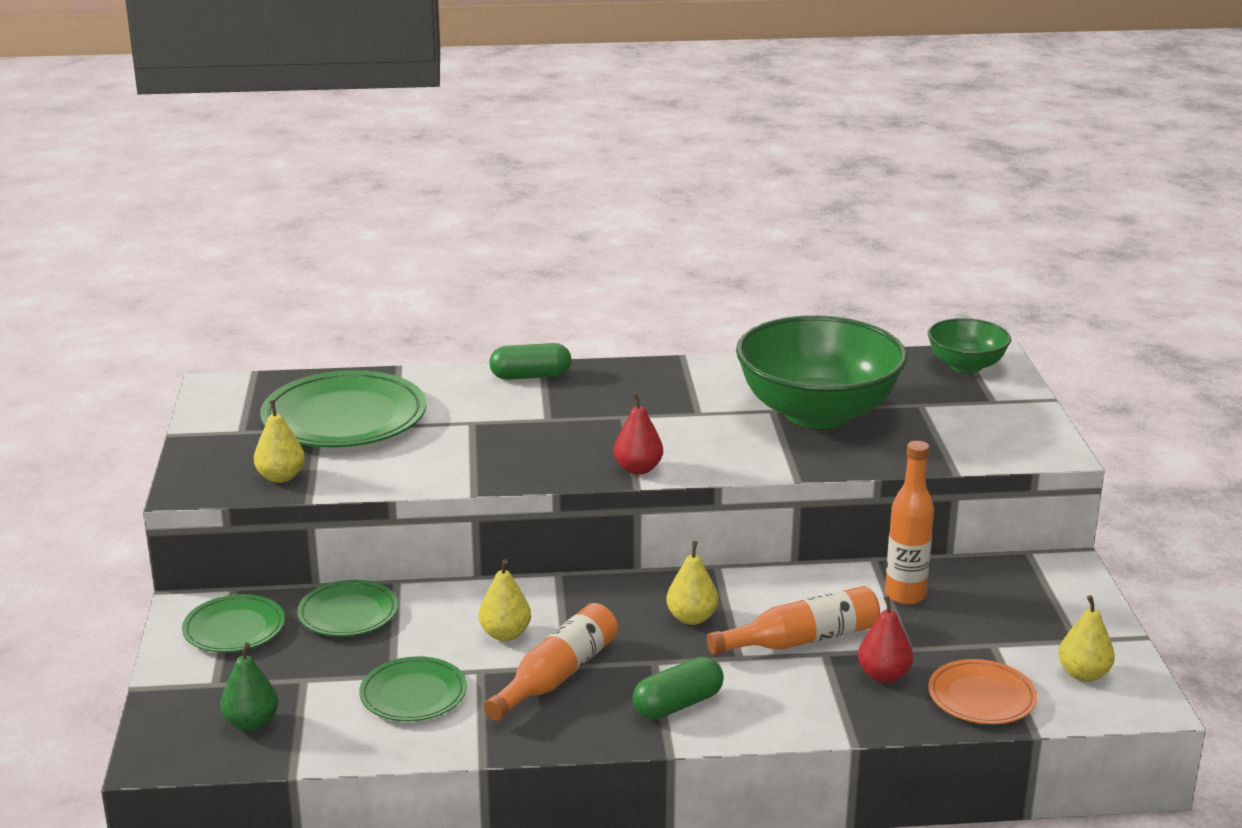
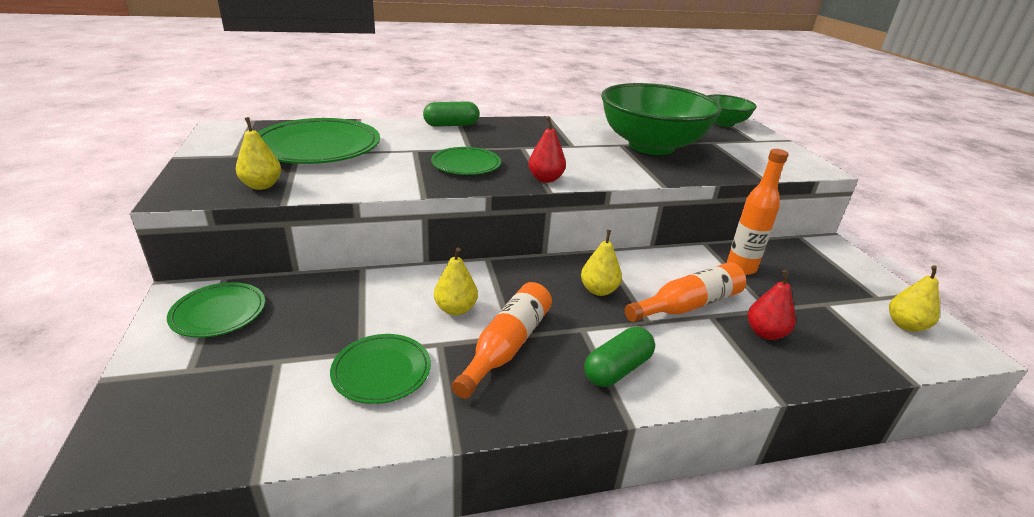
camera: 10 degrees left, 5 degrees up
green pear [220,642,278,731] -> none
green plate [297,580,398,636] -> green plate moved to [431,147,501,175]
orange plate [928,659,1037,724] -> none

